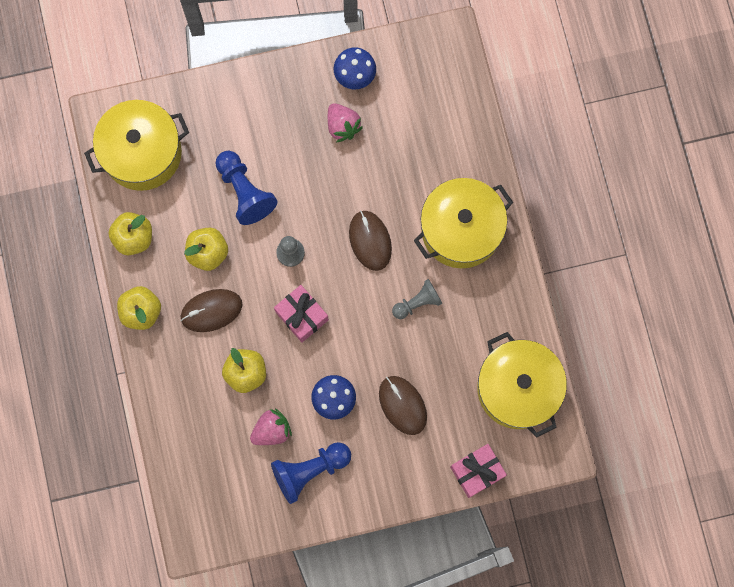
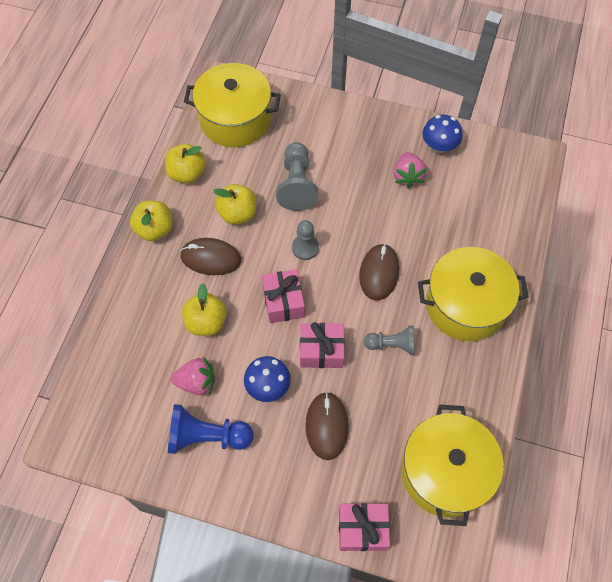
camera: 30 degrees right, 15 degrees down
blue pawn [216,151,278,225] -> grey pawn [276,142,318,211]
none -> pink gift [300,322,345,368]

